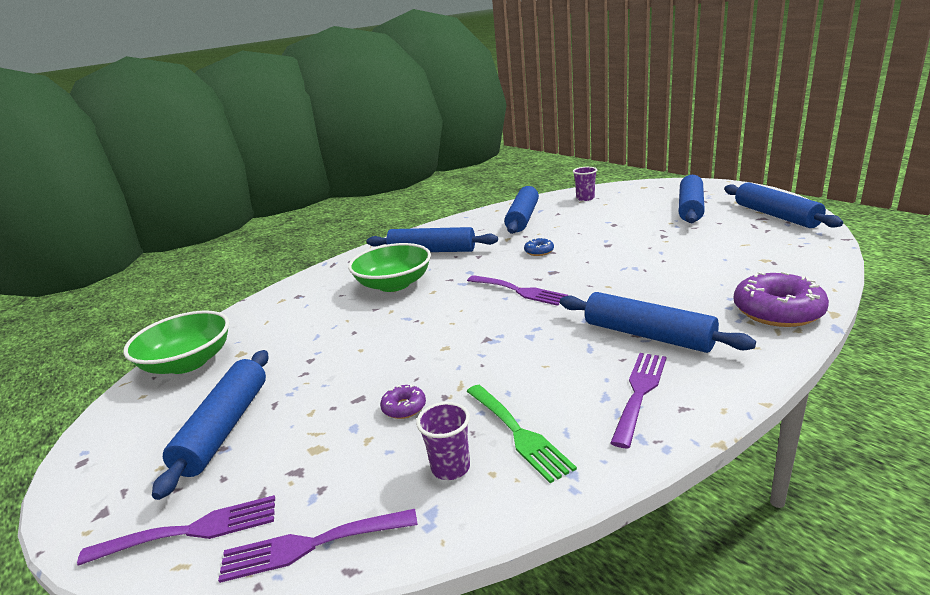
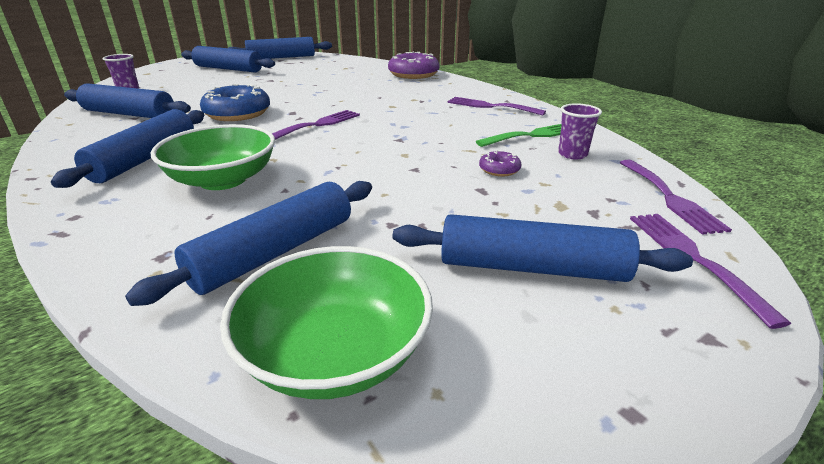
camera: 90 degrees left, 5 degrees up
blue donut [524,237,554,256] -> blue donut [200,84,270,121], size x2.09
blue rolling pin [560,292,756,353] -> blue rolling pin moved to [125,181,372,306]

